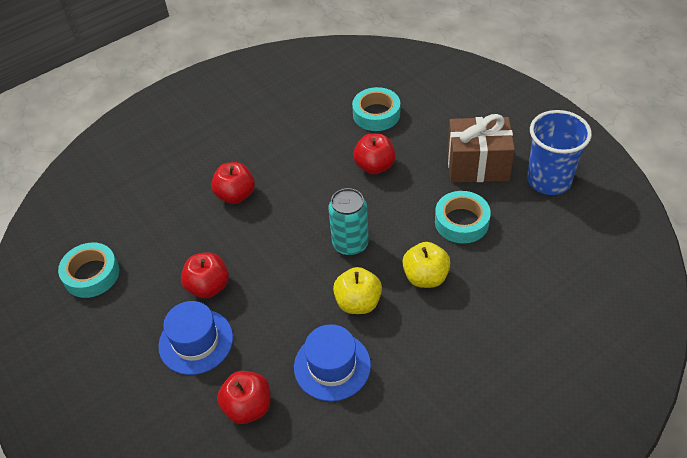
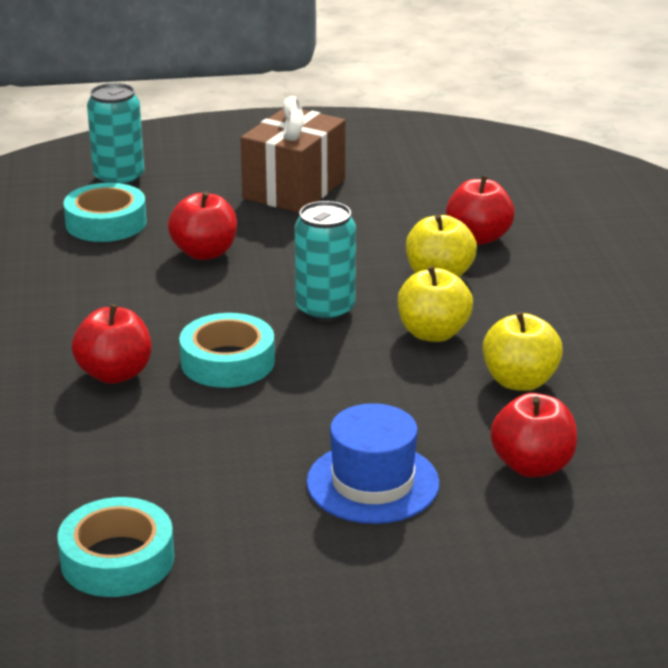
camera: 65 degrees left, 20 degrees down
red apple [181,253,229,298] -> red apple moved to [446,175,515,245]
blue hat [294,324,371,401] -> yellow apple [483,312,563,391]
turquoise tape [435,191,491,244] -> turquoise tape moved to [179,313,275,388]
blue cup [527,110,592,195] -> none
none -> turquoise can [87,83,144,186]

